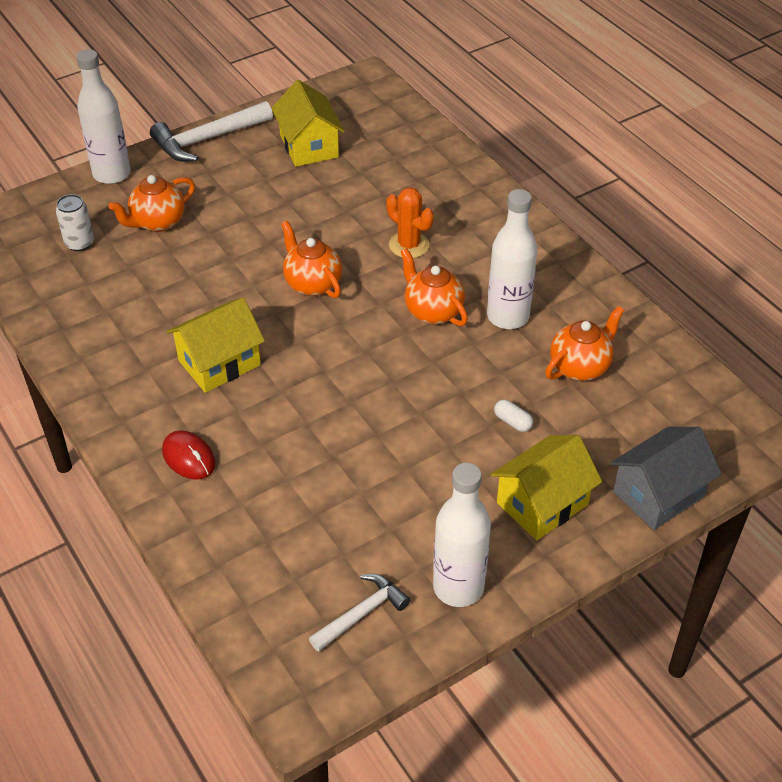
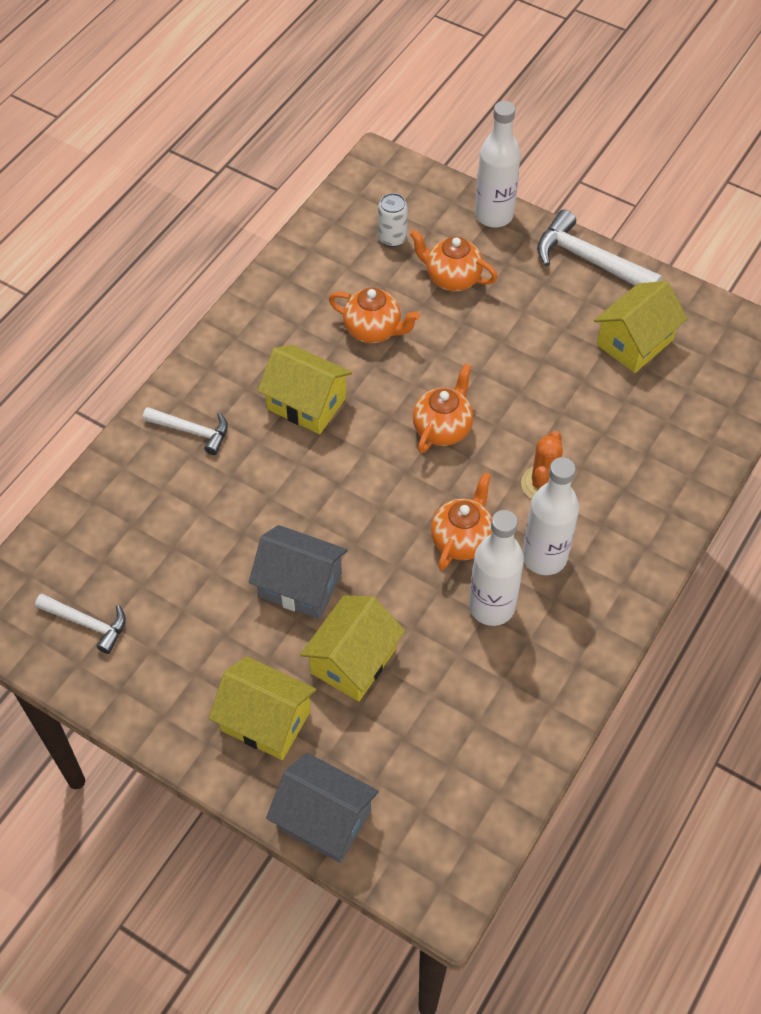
camera: 65 degrees right, 10 degrees up
red mouse [162,430,215,480] -> white hammer [143,407,228,455]
white bottle [433,463,491,607] -> white bottle moved to [523,457,579,575]
white capsule [494,400,533,432] -> yellow house [300,595,405,702]
orange teapot [545,306,624,381] -> orange teapot moved to [329,288,420,343]
none -> grey house [249,525,348,619]

